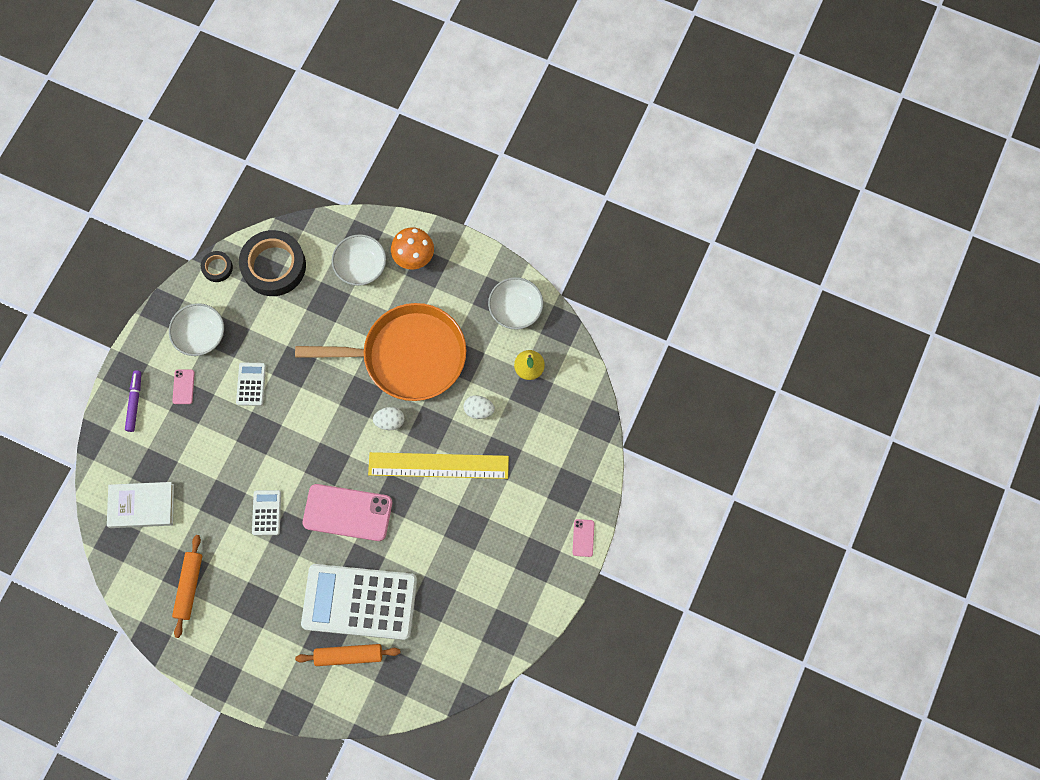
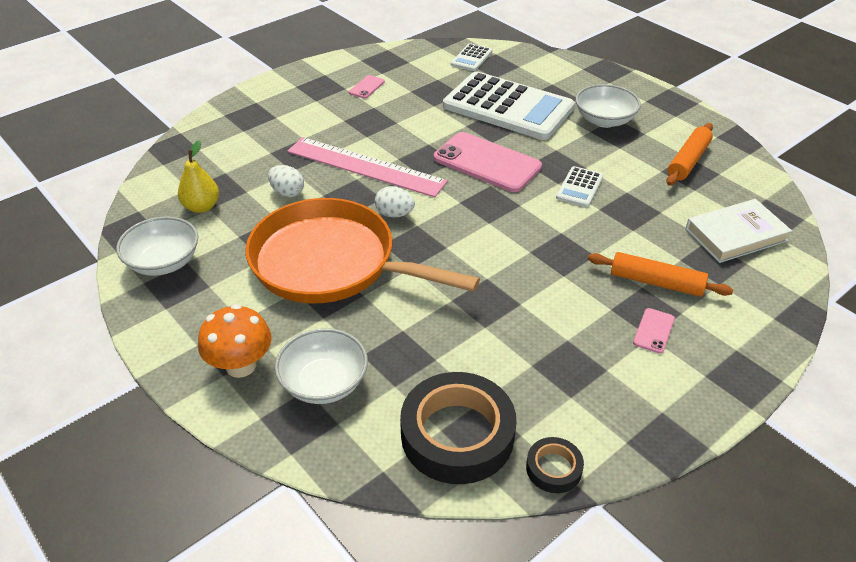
camera: 155 degrees left, 30 degrees down
white book [107,482,174,528] -> white book turned 45 degrees counterclockwise [686,199,792,263]
purple marker [125,370,141,432] -> none
white bowl [169,303,224,356] -> white bowl moved to [576,84,641,128]
white calculator [236,363,266,406] -> white calculator moved to [451,43,492,71]
orange rolling pin [295,644,400,666] -> orange rolling pin moved to [588,252,733,297]
yellow ruler [368,452,509,479] -> pink ruler [287,137,448,197]
pink phone [572,519,594,557] -> pink phone moved to [349,75,385,98]

